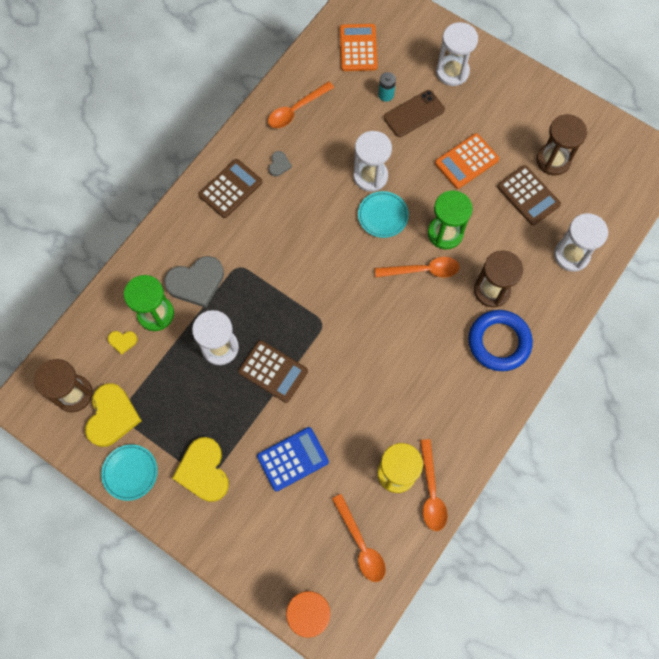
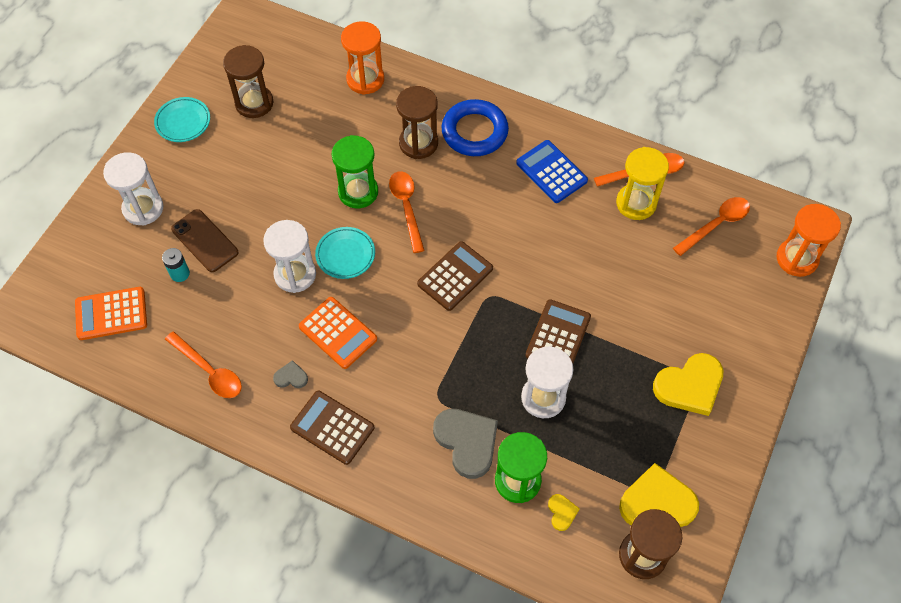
camera: 100 degrees left, 10 degrees down
turquoise plate [101,444,158,501] -> turquoise plate moved to [154,97,210,142]
blue calculator [257,427,329,491] -> blue calculator moved to [516,140,588,203]
orange calculator [435,133,499,189] -> orange calculator moved to [299,297,377,369]
brown calculator [497,165,561,226] -> brown calculator moved to [417,241,493,311]
white hourglass [554,213,608,272] -> orange hourglass [341,21,384,95]

